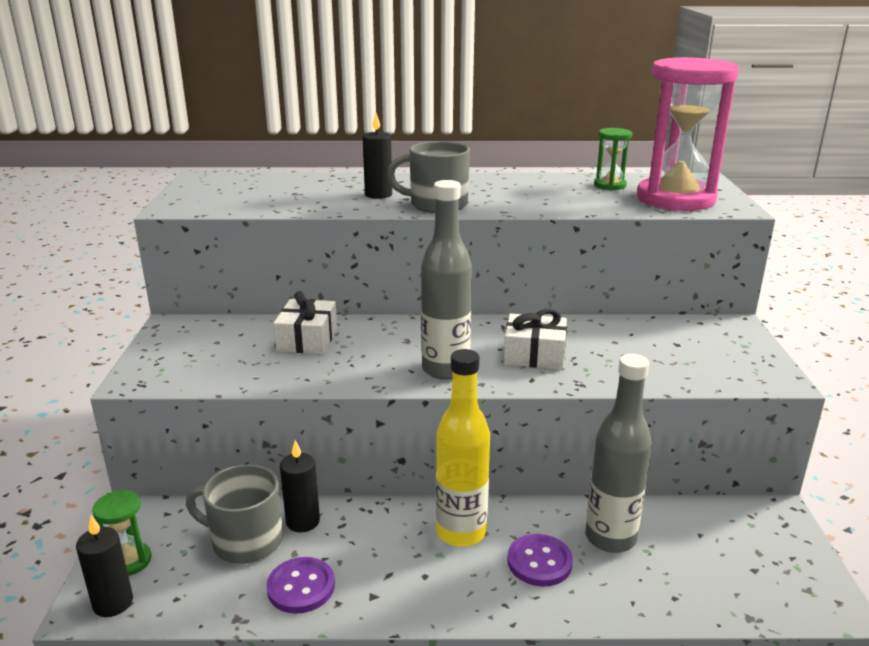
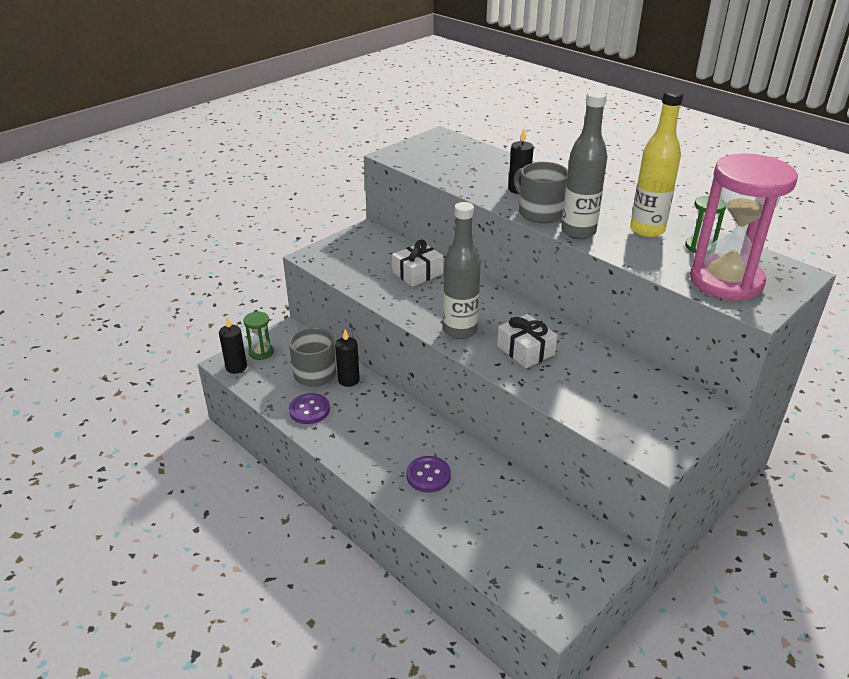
camera: 45 degrees right, 10 degrees up
yellow bottle [436,349,490,547] -> yellow bottle moved to [630,89,684,237]
grey bottle [585,354,652,553] -> grey bottle moved to [561,91,607,239]

